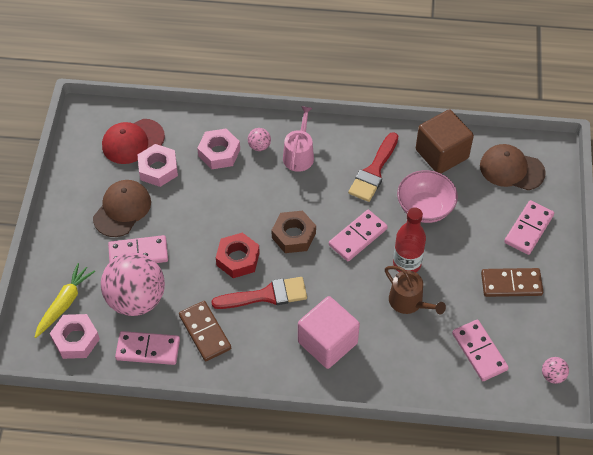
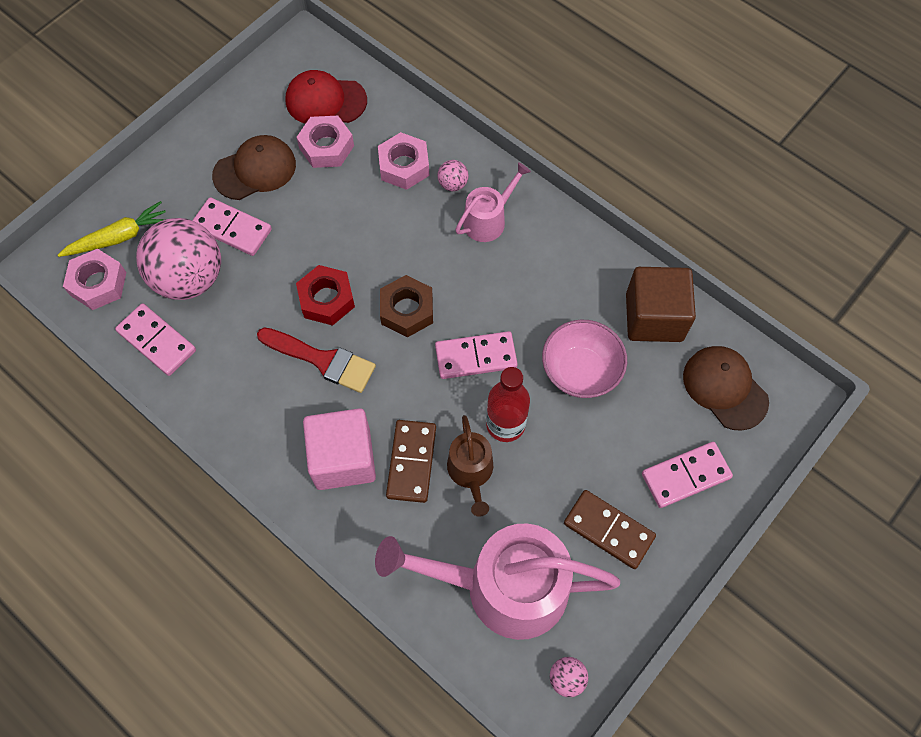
camera: 35 degrees right, 10 degrees up
brown domino [179,301,231,361] -> brown domino moved to [386,420,436,503]
red brush [348,132,398,202] -> none
pink domino [452,319,509,381] -> pink watering can [375,524,620,640]

